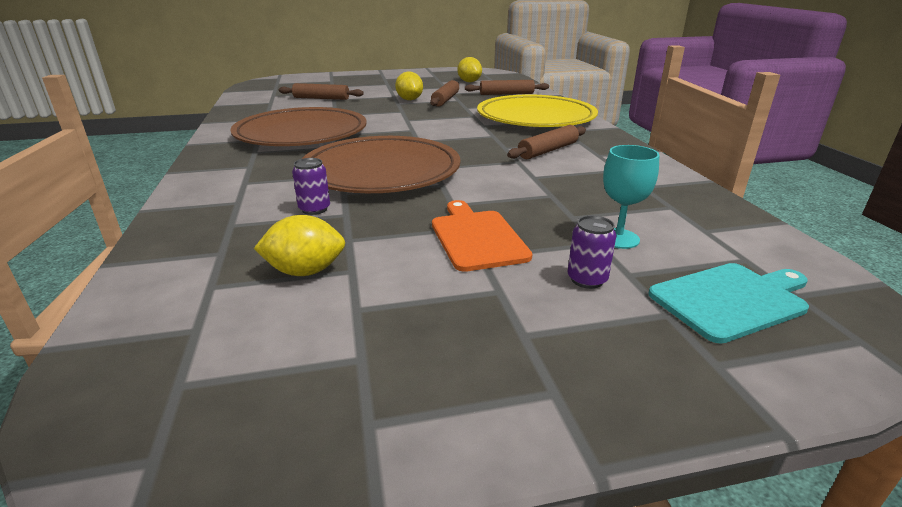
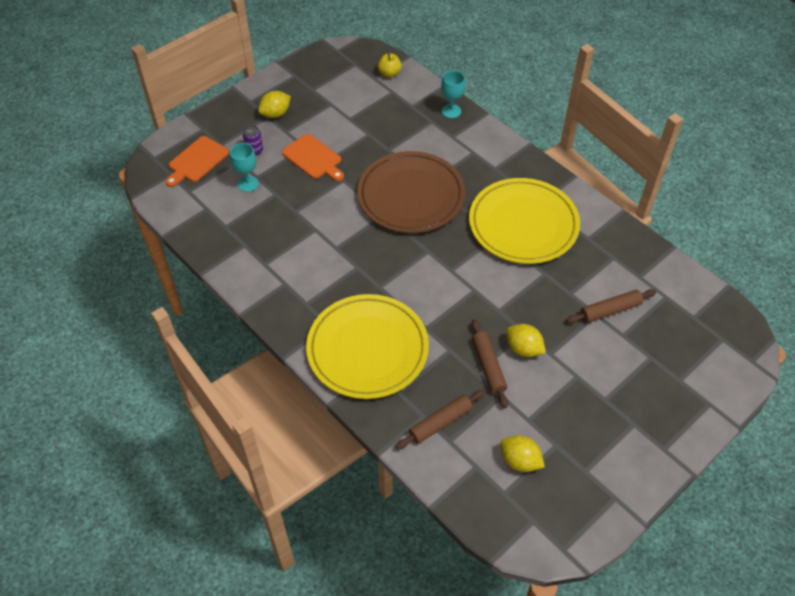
camera: 150 degrees right, 25 degrees up
brown plate [230,107,367,146] -> yellow plate [469,178,580,264]
yellow lemon [254,215,345,276] -> yellow lemon moved to [258,91,291,118]
purple can [292,158,330,215] -> none
brown rolling pin [507,125,586,159] -> none
turquoise cutting board [648,263,809,344] -> orange cutting board [165,136,229,187]
none -> yellow apple [378,54,402,78]
none -> turquoise goblet [441,71,465,118]

